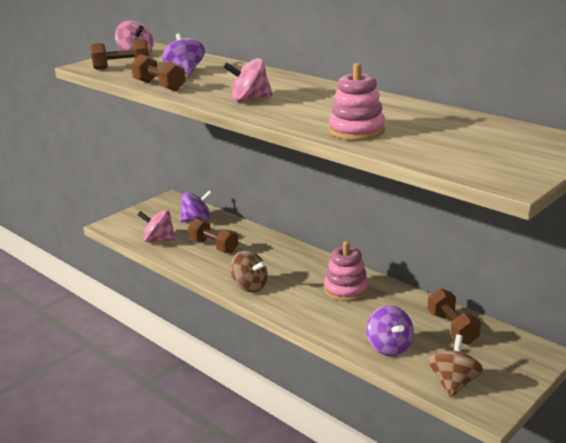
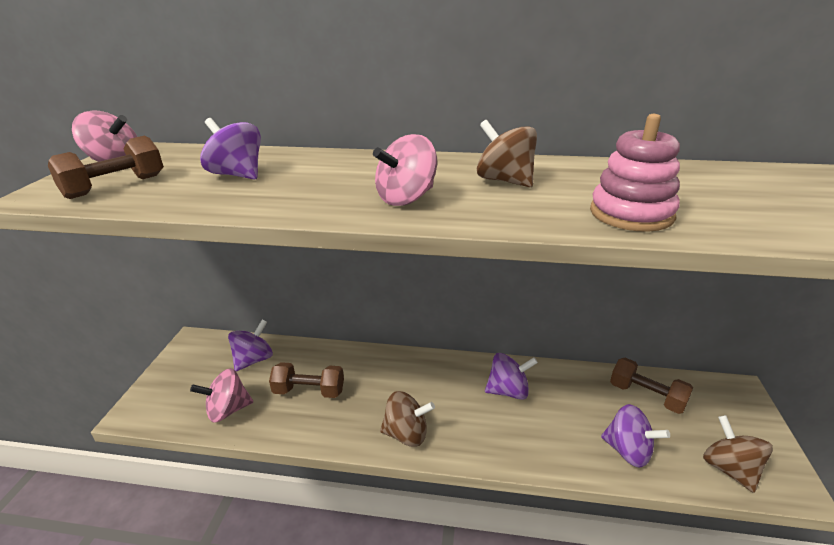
camera: 35 degrees left, 5 degrees up
brown dumbbell [131,54,186,91] -> none
pink stacking toy [324,241,369,301] -> purple spinning top [485,353,538,400]
none -> brown spinning top [477,120,537,187]

